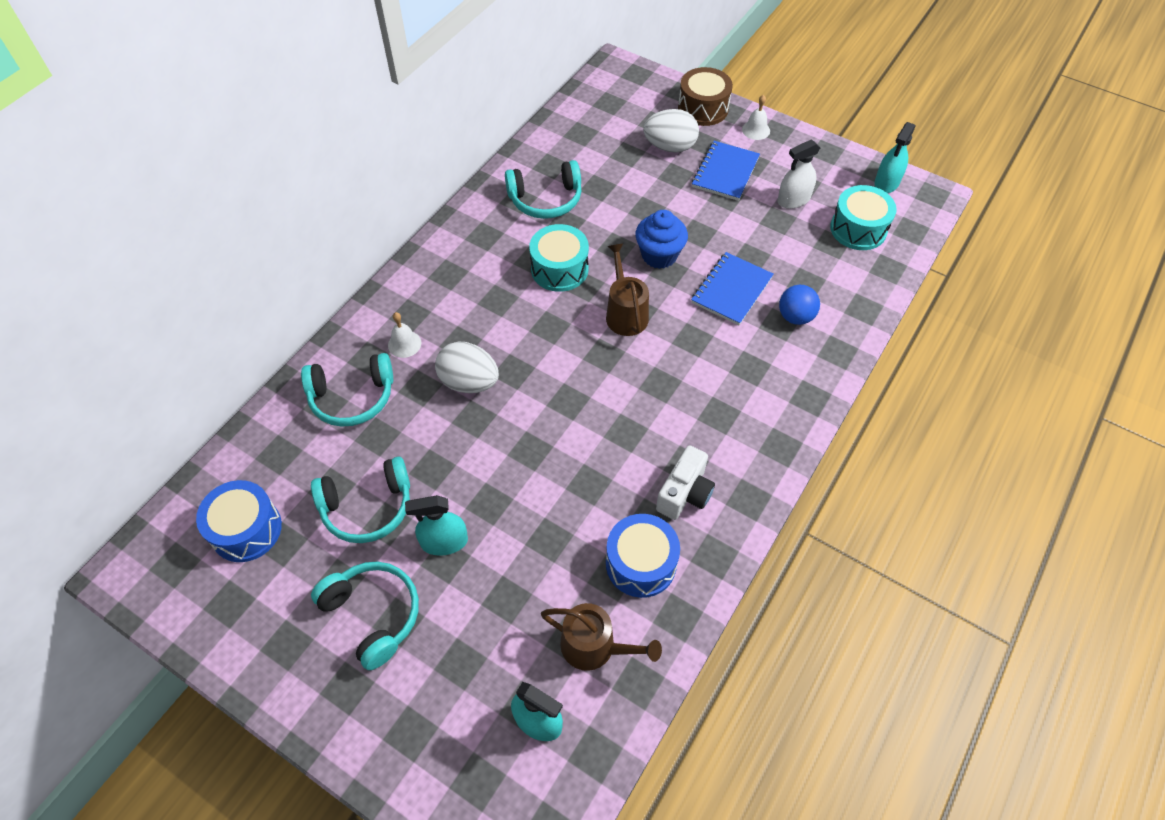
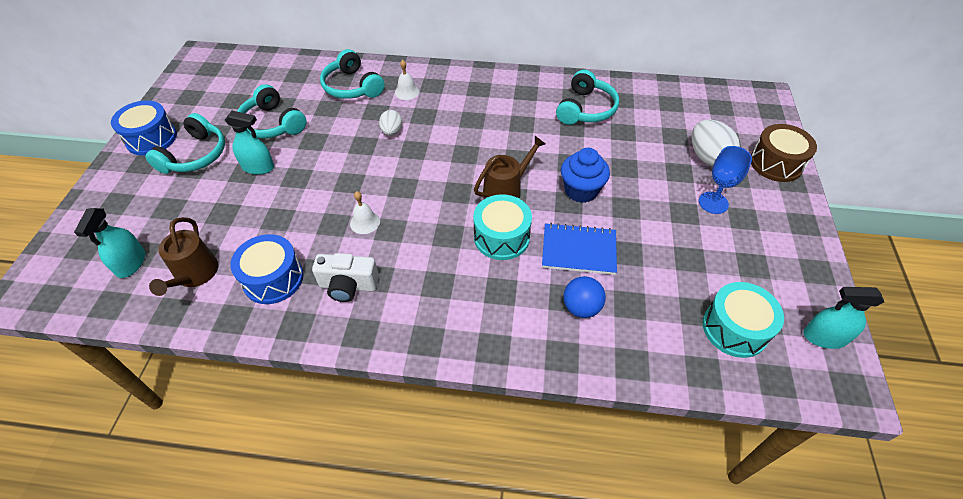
camera: 65 degrees right, 5 degrees down
blue drum [196,480,282,562] -> blue drum moved to [111,100,177,156]
turquoise spray bottle [405,495,468,556] -> turquoise spray bottle turned 135 degrees clockwise [225,111,274,175]
white egg [435,341,499,393] -> white egg [379,110,402,136], size x0.60
turquoise headphones [505,160,581,219] -> turquoise headphones turned 120 degrees counterclockwise [556,70,619,125]
turquoise drum [529,224,589,292] -> turquoise drum moved to [473,194,532,260]
blue notebook [692,141,760,201] -> blue goblet [699,146,752,214]
white bell [742,95,770,140] -> white bell moved to [350,191,380,234]
white spray bottle [777,139,820,209] -> none

